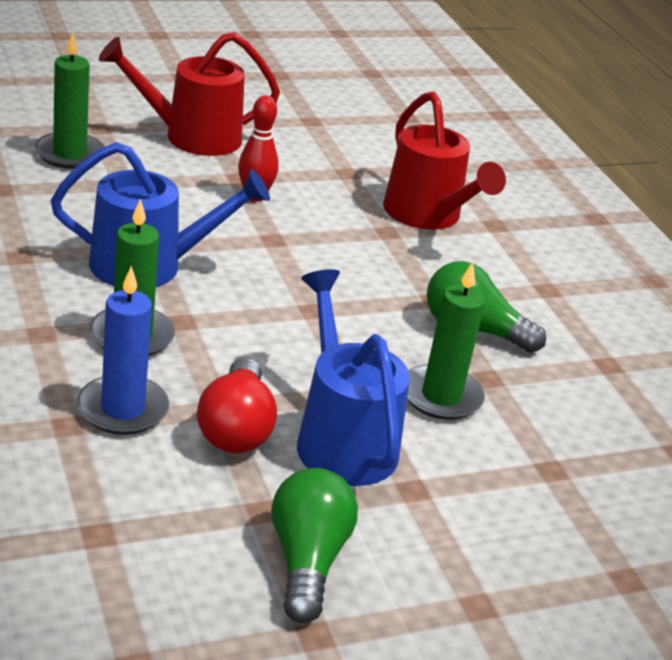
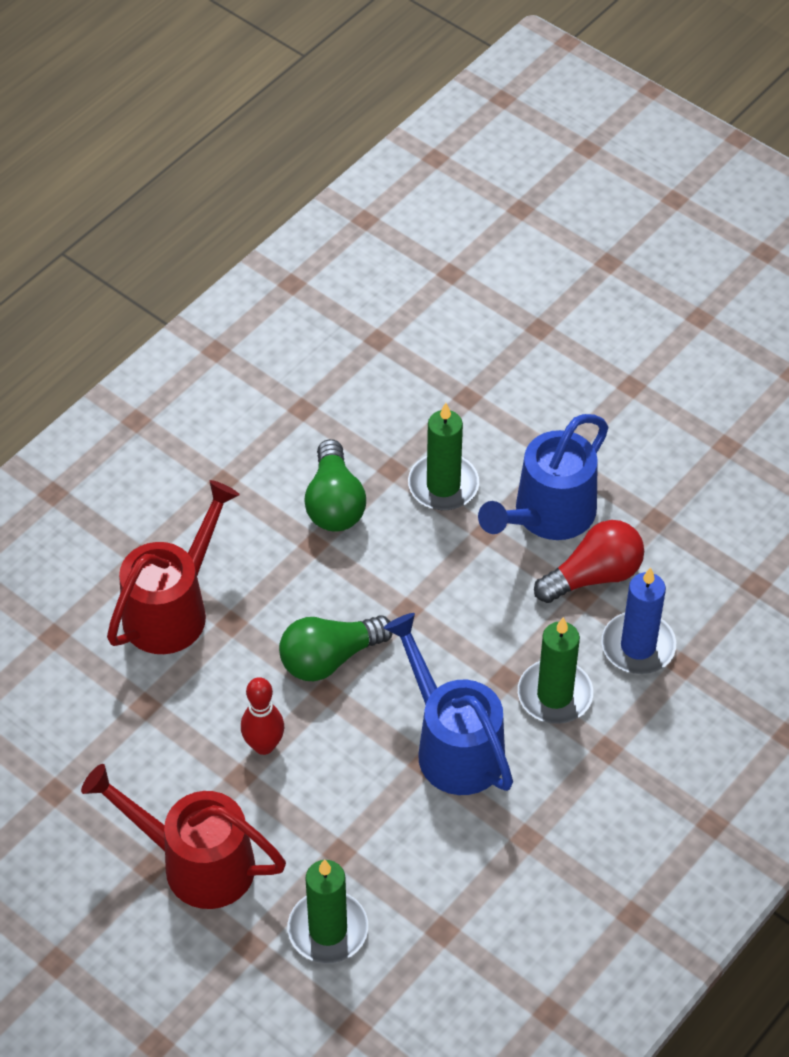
camera: 115 degrees left, 20 degrees up
red watering can [99,32,280,156] -> red watering can turned 150 degrees clockwise [81,764,286,909]
green light bulb [271,468,358,623] -> green light bulb moved to [279,615,393,681]

